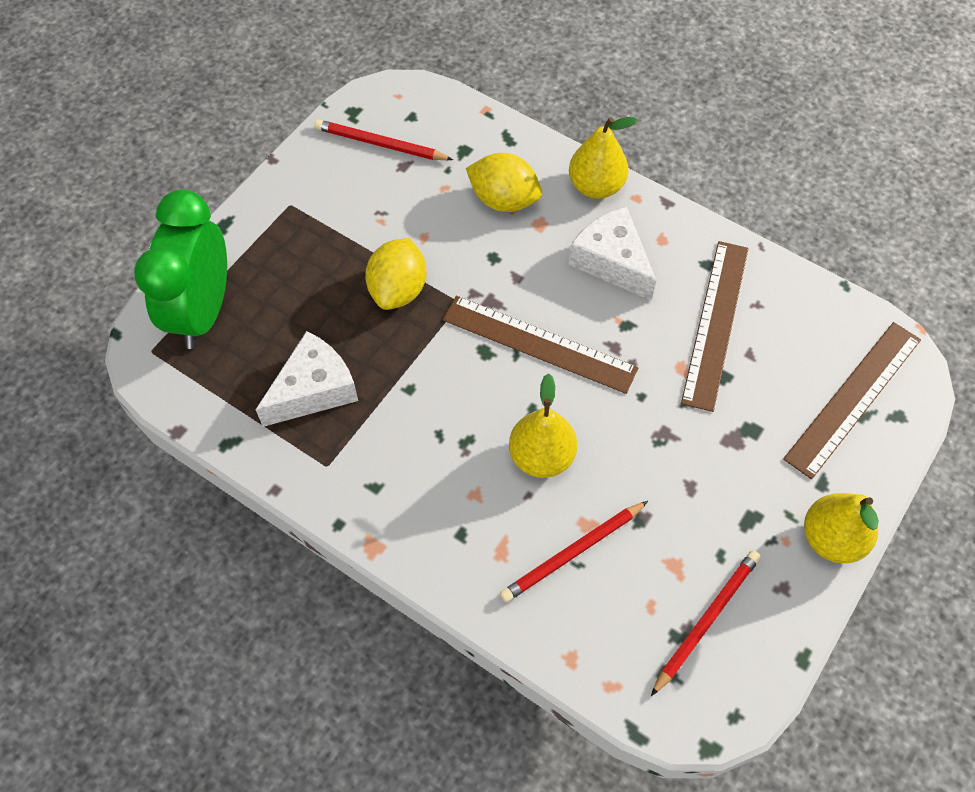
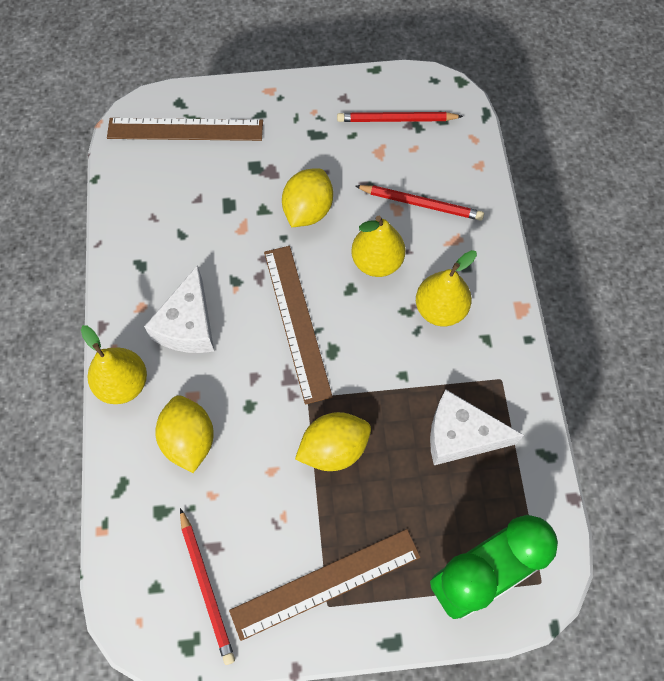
camera: 130 degrees left, 5 degrees up
brown ruler [681,241,749,412] -> brown ruler moved to [229,529,421,641]
yellow pear [804,493,879,563] -> yellow pear moved to [416,250,477,326]
none -> yellow lemon [282,168,333,227]

